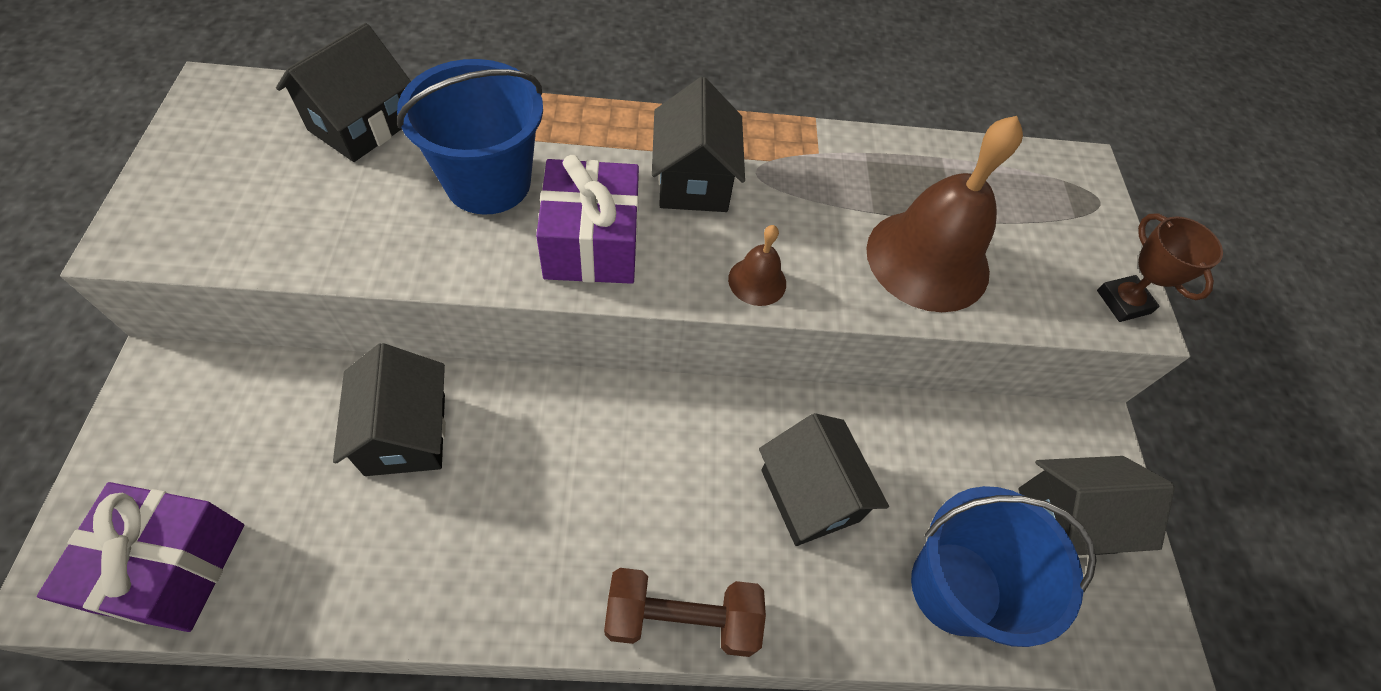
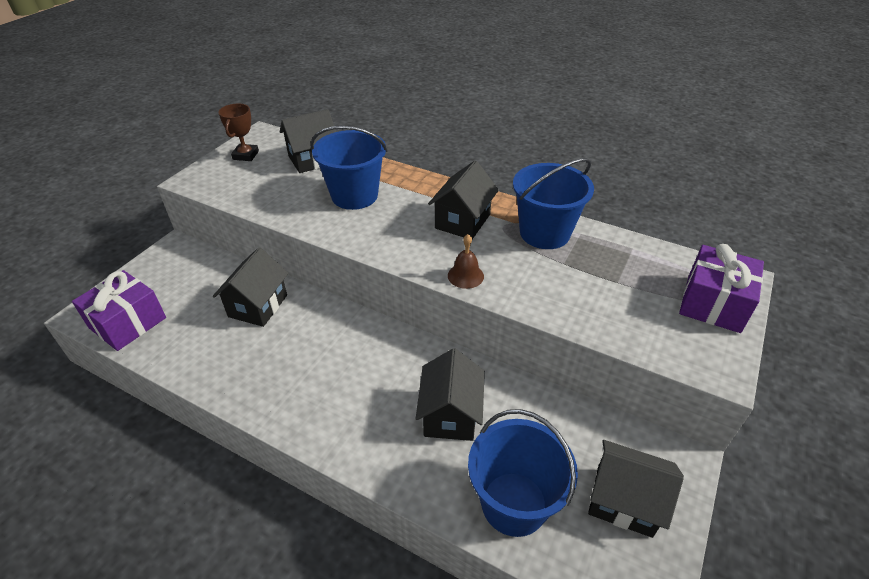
camera: 35 degrees right, 15 degrees down
purple gift [536,155,639,284] -> purple gift moved to [679,244,764,333]
brown dumbbell [604,568,766,657] -> none
brown bell [866,116,1023,312] -> none
brown trophy [1097,213,1223,322] -> brown trophy moved to [218,103,259,161]
none -> blue bucket [513,158,594,249]

